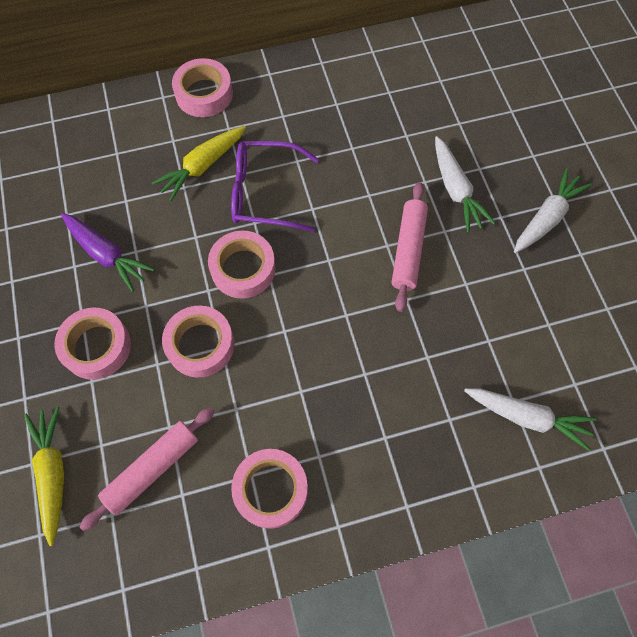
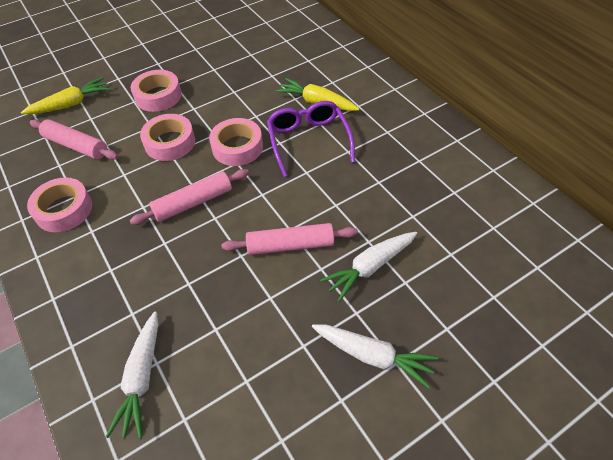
camera: 75 degrees right, 15 degrees down
purple carrot [61,213,155,292] -> none
pink tape [172,58,233,117] -> none
none -> pink rolling pin [130,169,249,225]

